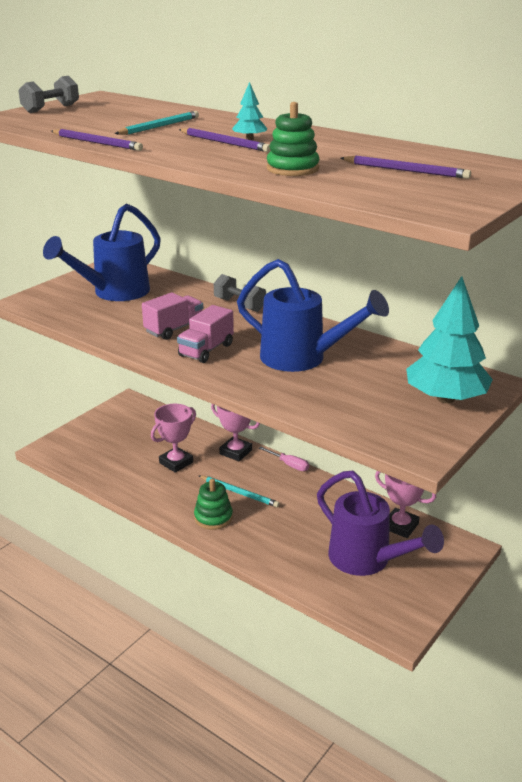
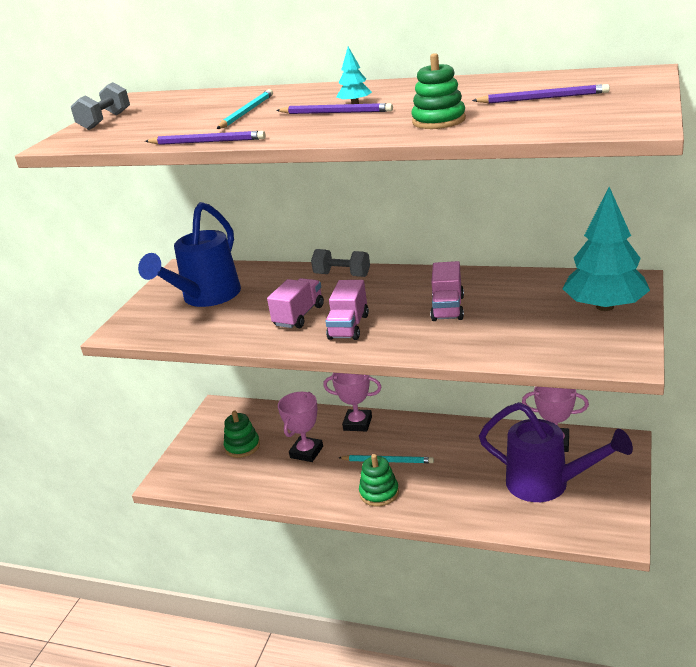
camera: 15 degrees left, 0 degrees up
blue watering can [237,259,389,372] -> pink truck [430,261,464,321]
pink screwdriver [259,447,309,471] -> none
none -> green stacking toy [224,411,260,458]

